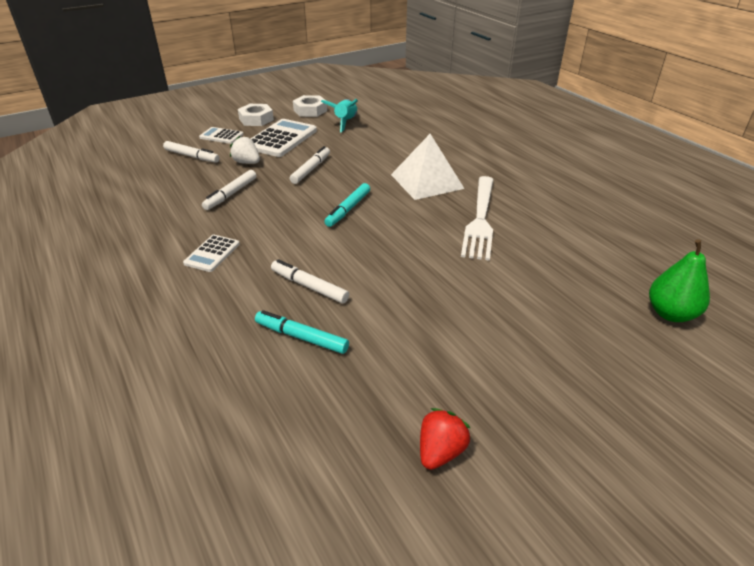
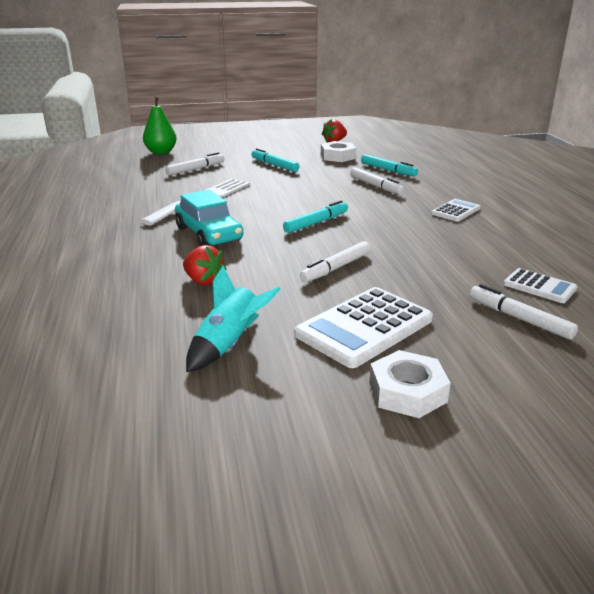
camera: 160 degrees left, 10 degrees down
white calculator [199,127,244,144] -> white calculator moved to [503,268,577,303]
white marker [202,170,257,210] -> white marker moved to [165,152,224,175]
white strawberry [230,136,260,164] -> none
white nut [293,95,327,117] -> white nut moved to [321,141,356,162]
white pyramid [391,134,465,200] -> turquoise car [175,190,243,246]
none -> red strawberry [183,245,226,285]
none -> turquoise marker [251,148,300,172]

